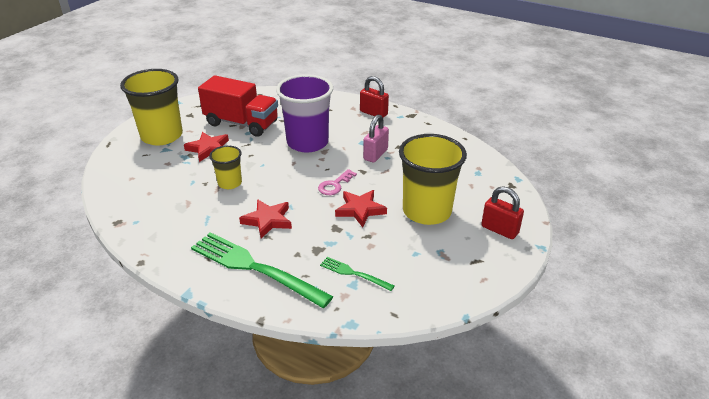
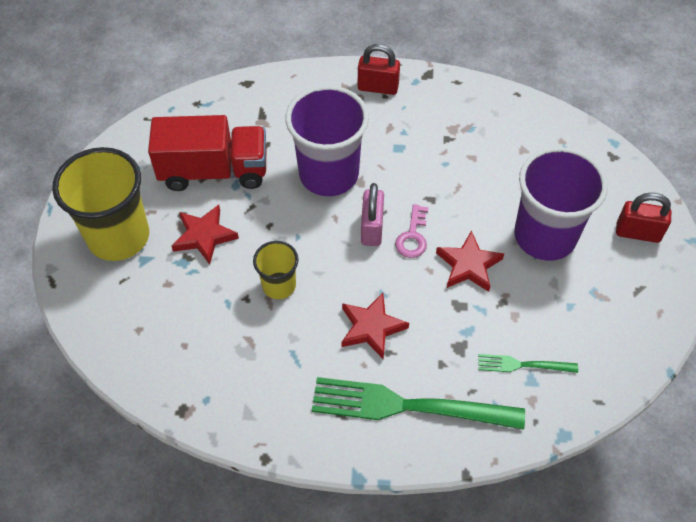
camera: 25 degrees left, 20 degrees up
pink padlock [363,114,389,163] -> pink padlock moved to [361,183,384,246]
yellow cup [399,134,467,225] -> purple cup [514,147,608,261]

